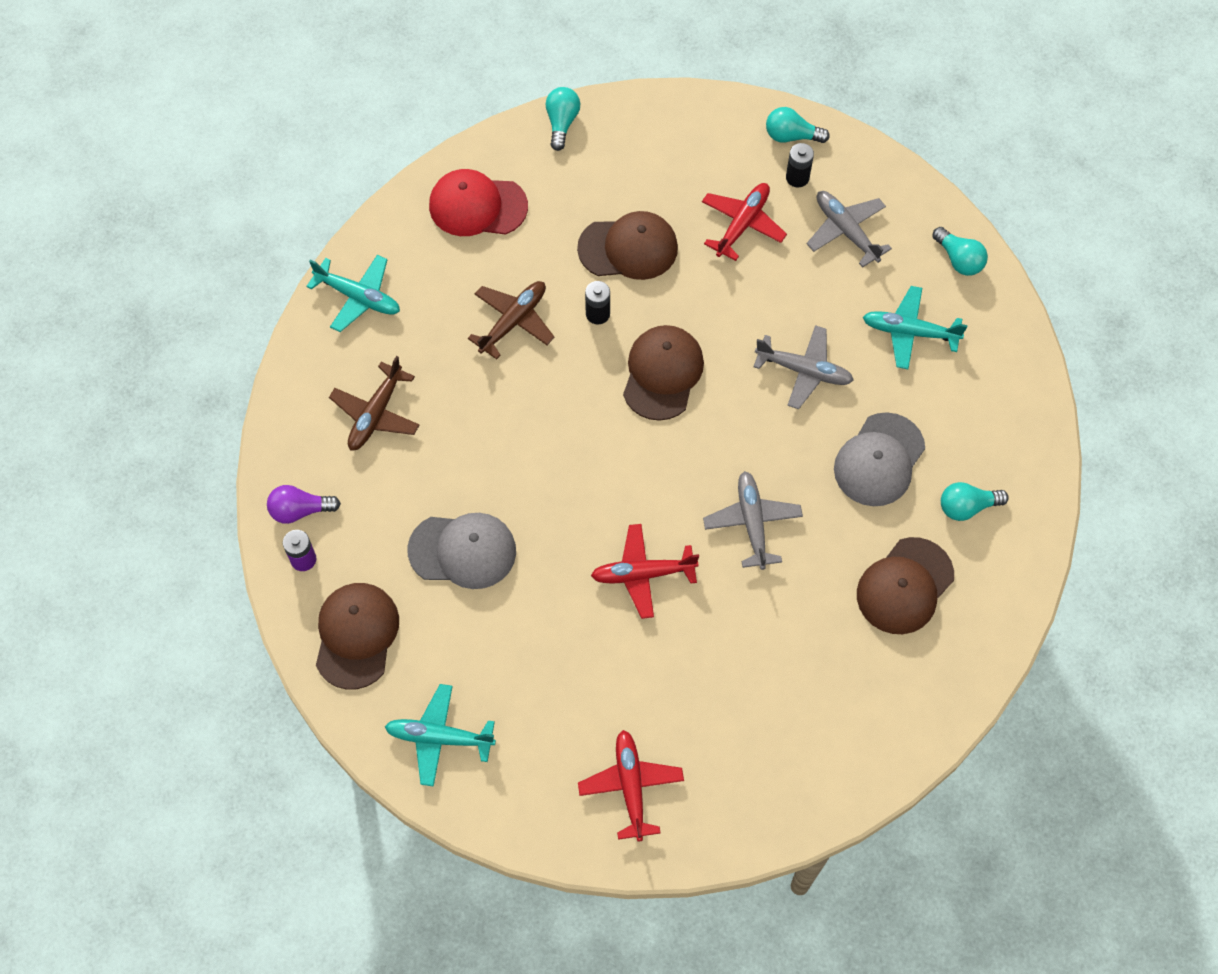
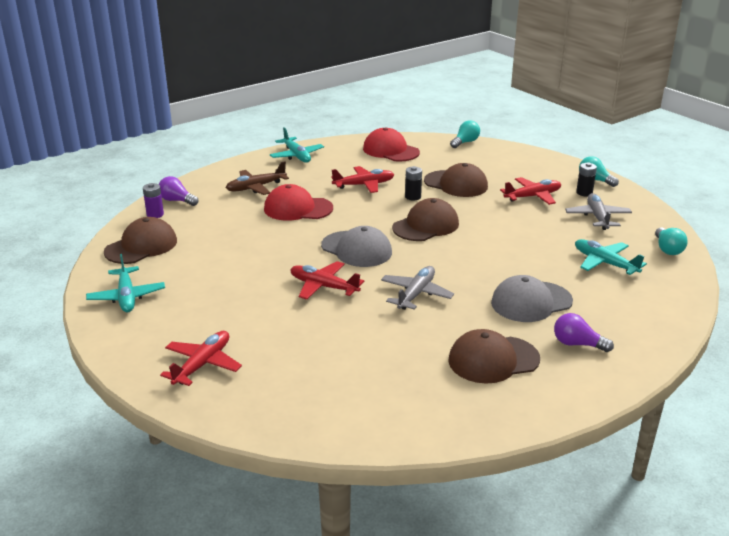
camera: 35 degrees right, 35 degrees down
turquoise plane [385,684,496,787] -> turquoise plane turned 150 degrees counterclockwise [86,254,165,312]
grey cap [407,513,516,589] -> grey cap moved to [321,226,392,267]
brown plane [468,281,555,359] -> red plane [331,166,394,193]
grey plane [753,325,854,409] -> none
turquoise light bulb [941,482,1009,521] -> purple light bulb [554,313,614,352]
none -> red cap [264,184,333,221]

